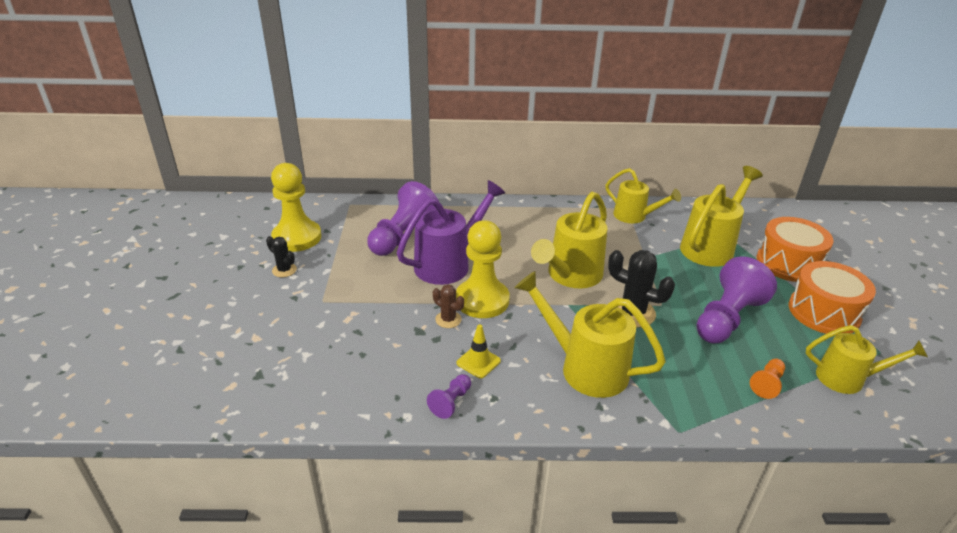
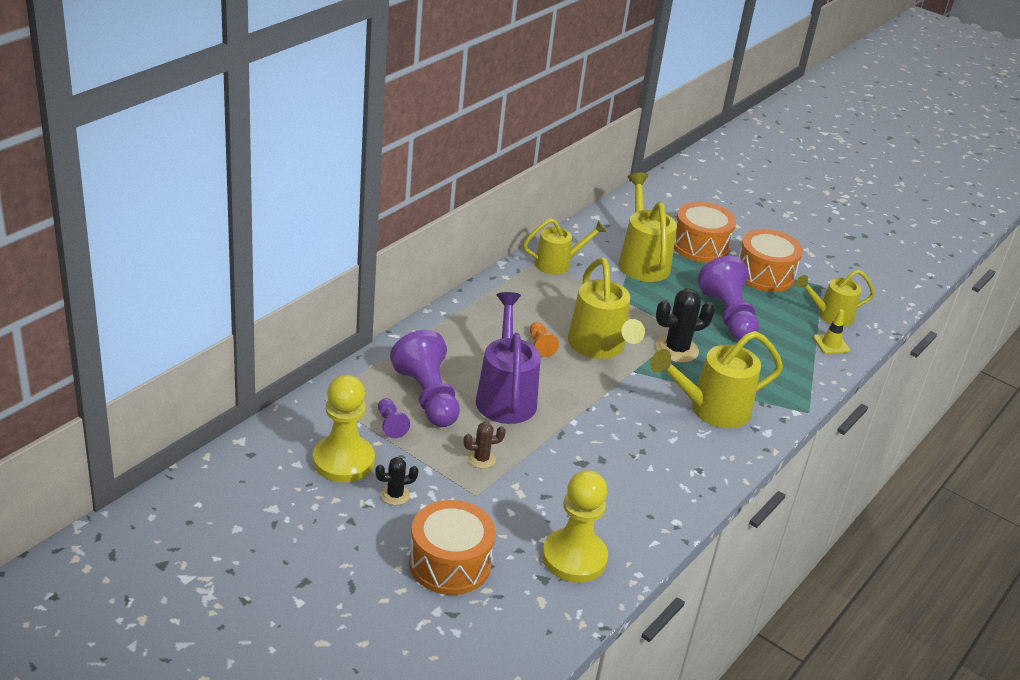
camera: 55 degrees left, 0 degrees up
purple pawn [427,374,471,419] -> purple pawn moved to [378,398,410,438]
brown cactus [433,284,464,328] -> brown cactus moved to [464,422,506,469]
yellow pawn [456,220,510,318] -> yellow pawn moved to [542,470,608,583]
yellow traffic cone [457,324,501,378] -> yellow traffic cone moved to [813,309,850,354]
orange pawn [750,358,785,399] -> orange pawn moved to [530,322,559,357]
yellow watering can [806,325,928,394] -> yellow watering can turned 150 degrees counterclockwise [796,270,875,327]
none -> orange drum [409,500,496,595]

